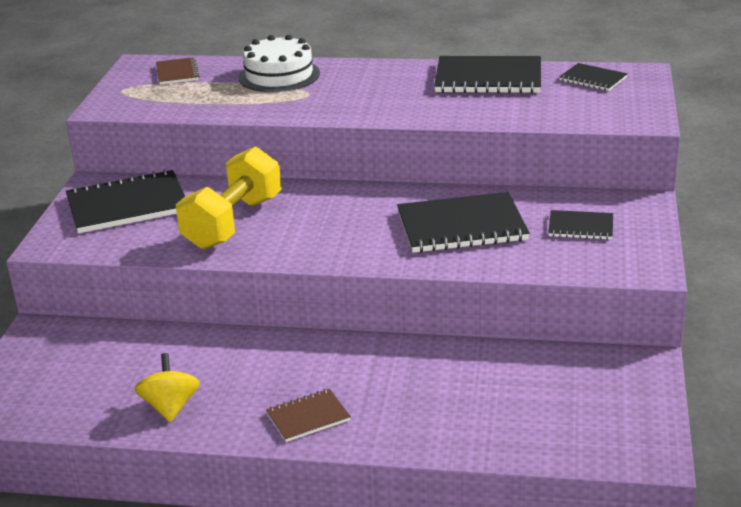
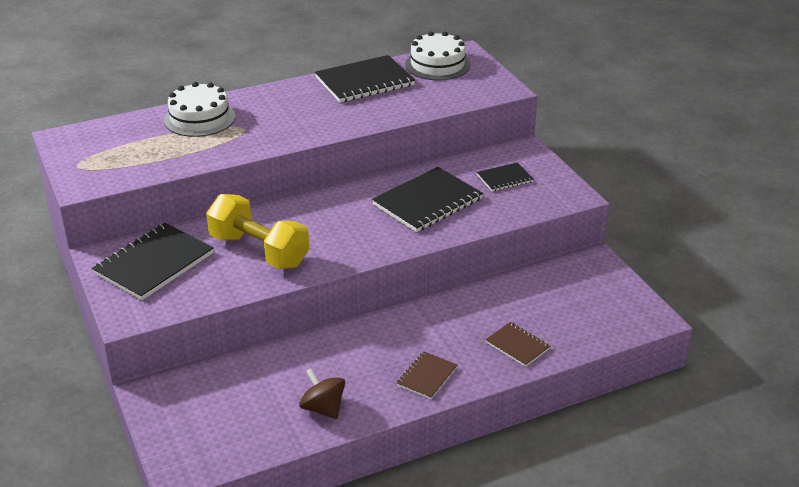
camera: 35 degrees left, 5 degrees up
yellow spinning top [135,353,200,422] -> brown spinning top [299,368,345,419]
brown notebook [156,57,200,85] -> brown notebook moved to [485,322,550,367]
yellow dumbbell [176,146,282,250] -> yellow dumbbell turned 45 degrees counterclockwise [206,194,309,269]
black notebook [559,63,628,91] -> white cake [405,31,470,80]

